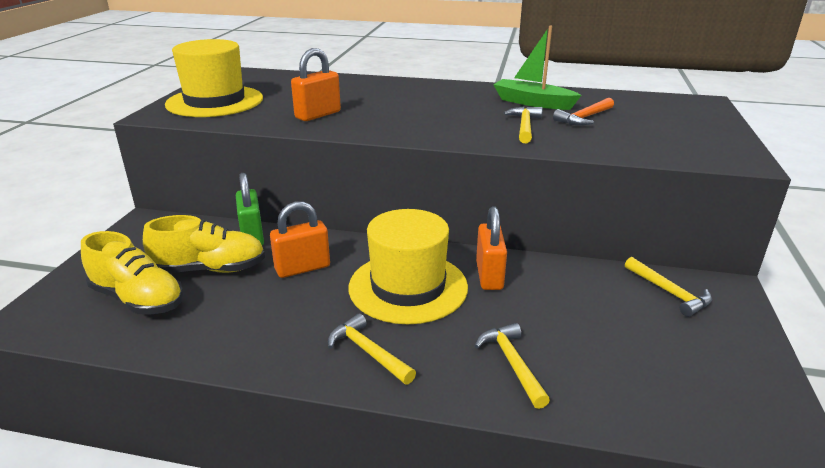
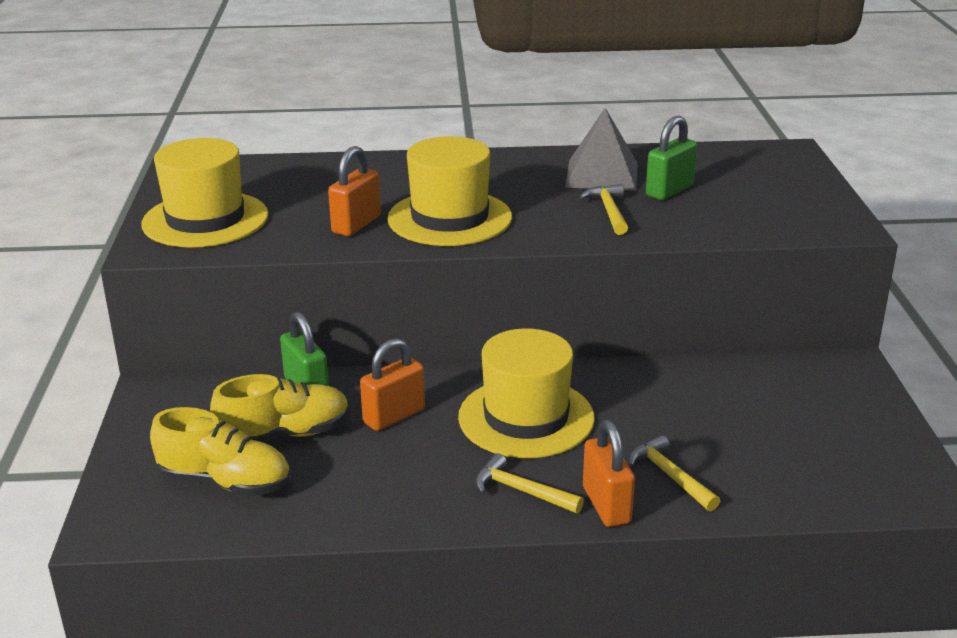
camera: 15 degrees left, 0 degrees up
orange padlock [476,206,507,290] -> orange padlock moved to [583,420,635,527]
green boat [493,26,581,110] -> grey pyramid [565,108,637,191]
orange hammer [553,98,614,125] -> green padlock [646,116,697,200]
yellow hammer [625,257,712,317] -> none
none -> yellow hat [387,136,512,246]

